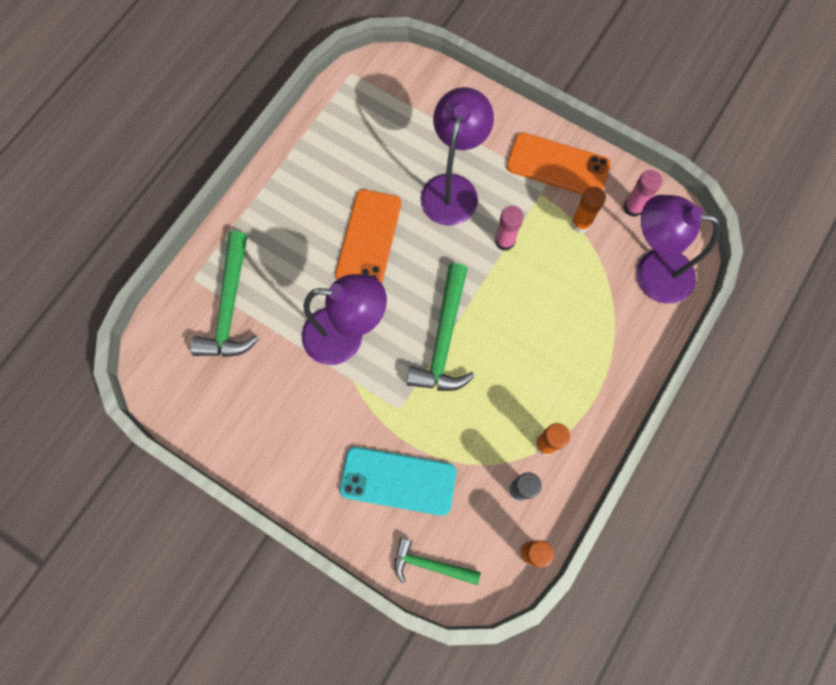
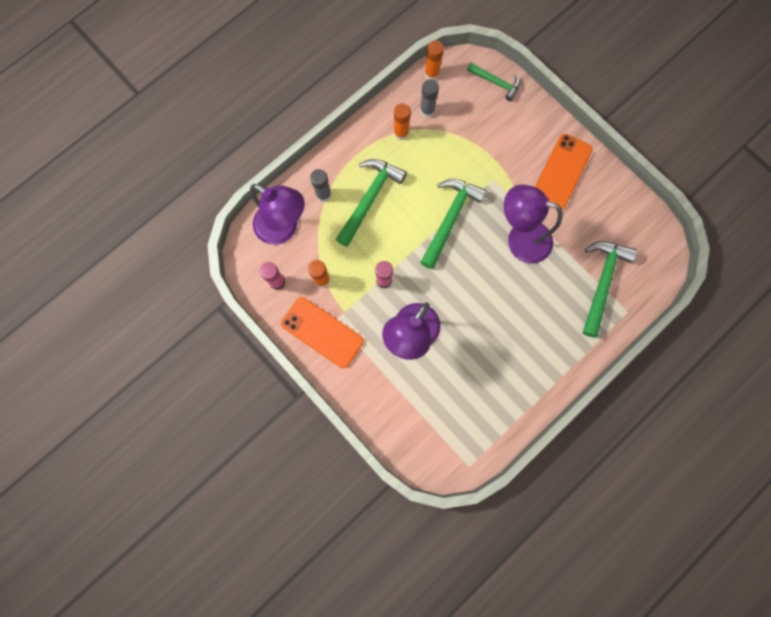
camera: 165 degrees left, 5 degrees up
orange phone [335,190,401,283] -> orange phone moved to [535,134,593,209]
turquoise phone [340,447,456,516] -> none
none -> grey glue stick [310,169,331,202]
none -> green hammer [335,159,407,247]

